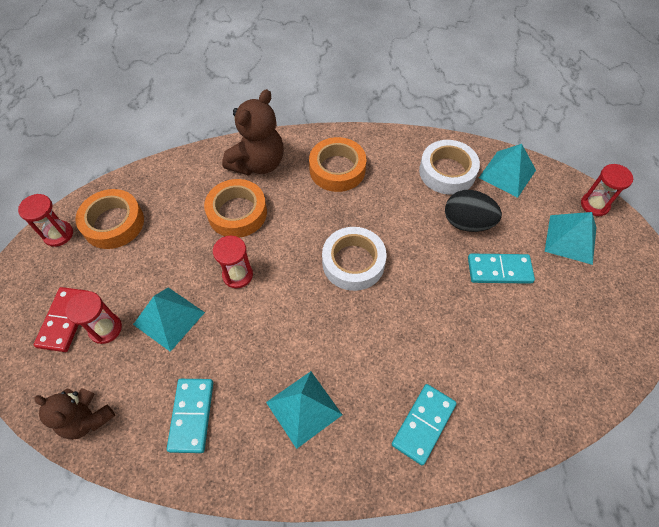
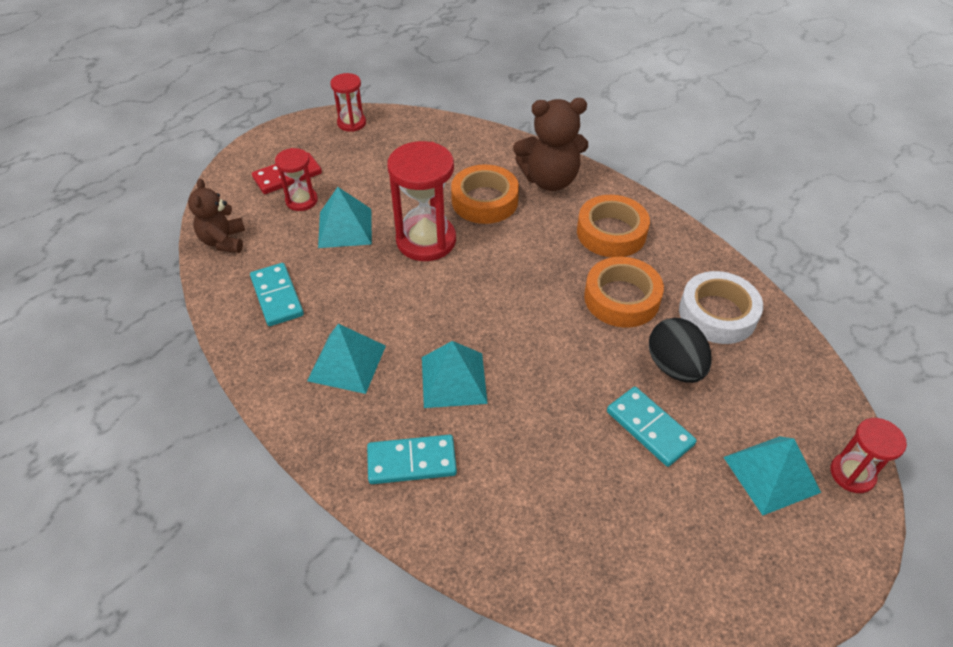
camera: 50 degrees right, 10 degrees down
orange tape [75,189,144,249] -> orange tape moved to [584,257,664,328]
turquoise domino [167,379,213,453] -> turquoise domino turned 75 degrees counterclockwise [250,263,304,326]
red hourglass [213,236,253,288] -> red hourglass [387,141,456,261], size x1.79
white tape [322,227,387,291] -> none
turquoise pyramid [479,144,536,198] -> turquoise pyramid moved to [422,341,488,408]

